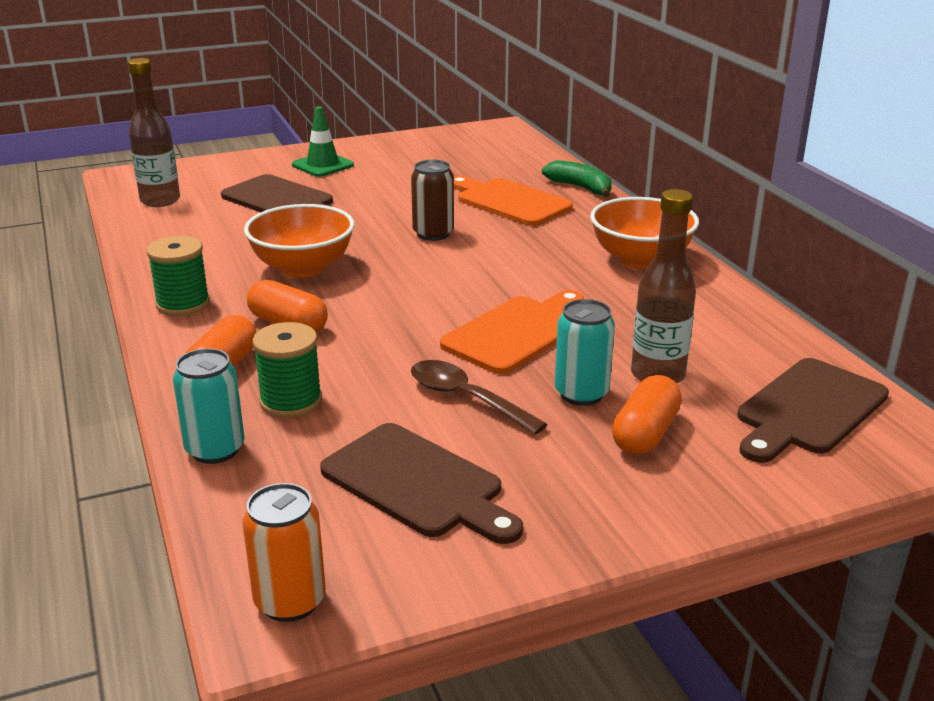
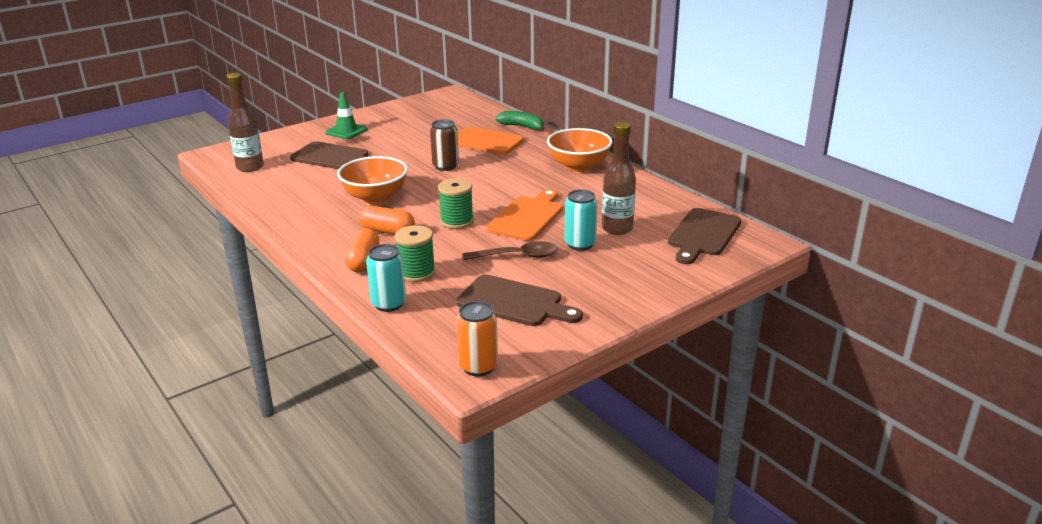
camera: 15 degrees left, 0 degrees up
green spool [147,236,210,316] -> green spool moved to [438,178,474,229]
brown spoon [411,360,548,435] -> brown spoon turned 150 degrees clockwise [463,241,558,261]
orange capsule [612,375,682,455] -> none

